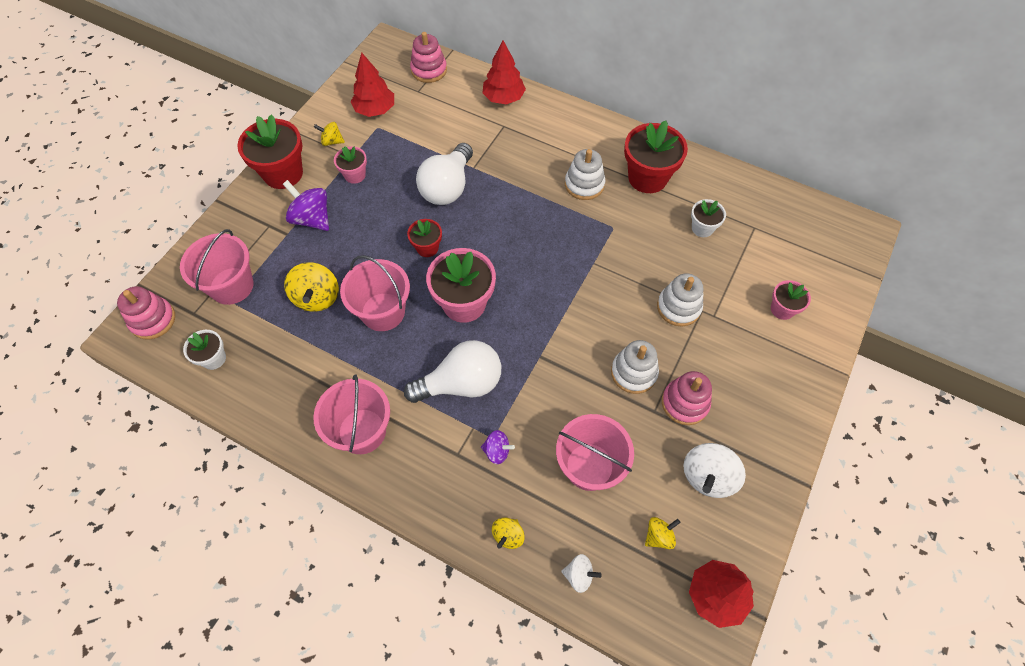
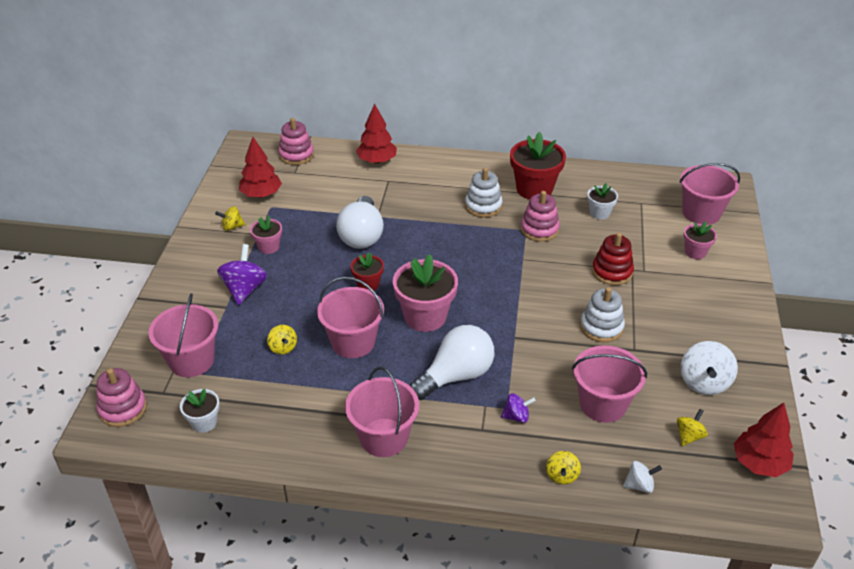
camera: 20 degrees left, 20 degrees down
red flower pot [237,114,303,189] -> none
purple spinning top [283,180,329,231] -> purple spinning top turned 75 degrees clockwise [217,244,267,305]
yellow spinning top [284,262,339,312] -> yellow spinning top [267,325,297,355], size x0.57
white stacking toy [657,273,704,326] -> red stacking toy [592,232,634,285]
pink stacking toy [662,371,712,425] -> pink stacking toy moved to [521,191,560,242]
none -> pink bucket [680,163,740,225]

